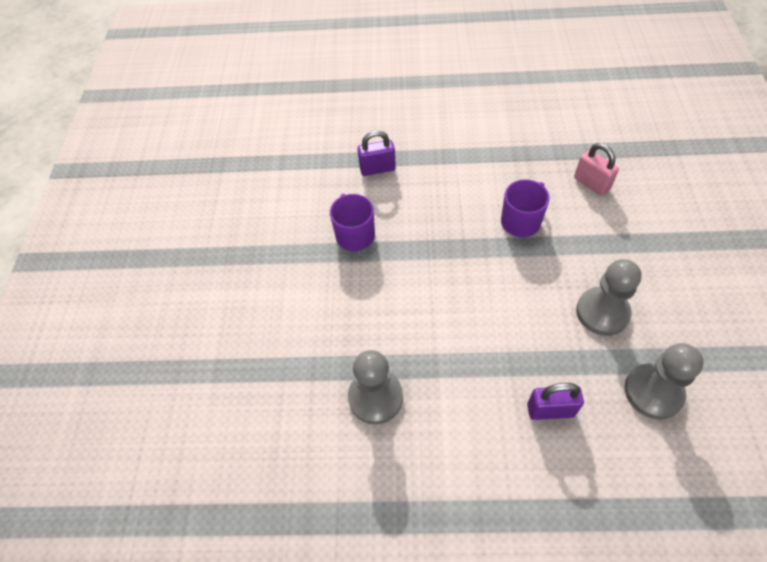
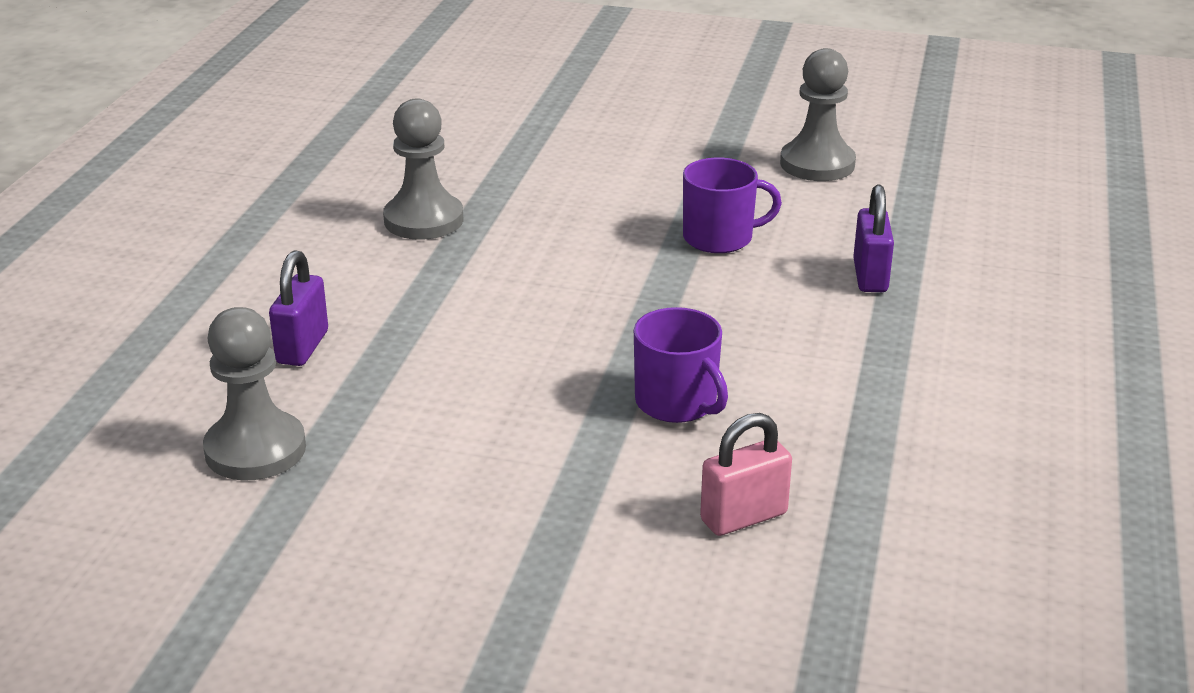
camera: 100 degrees right, 25 degrees down
grey pawn [576,259,641,336] -> grey pawn moved to [780,48,856,181]

